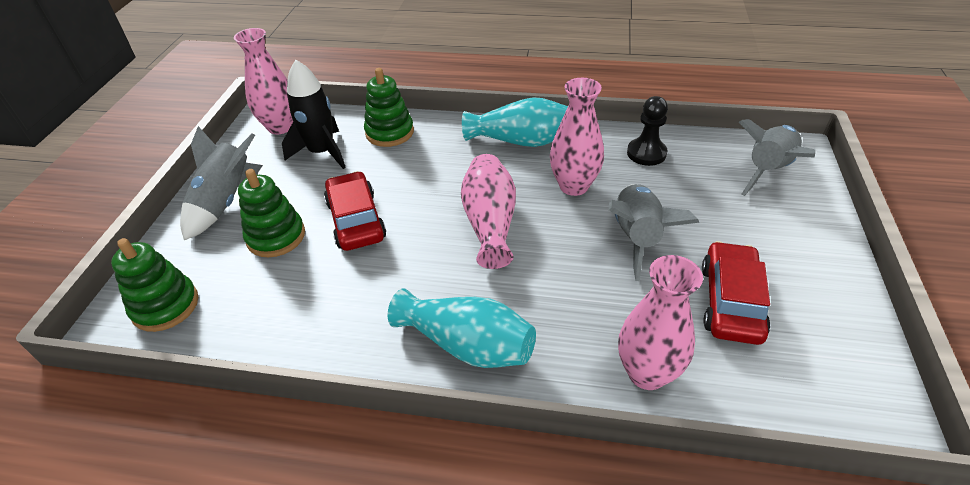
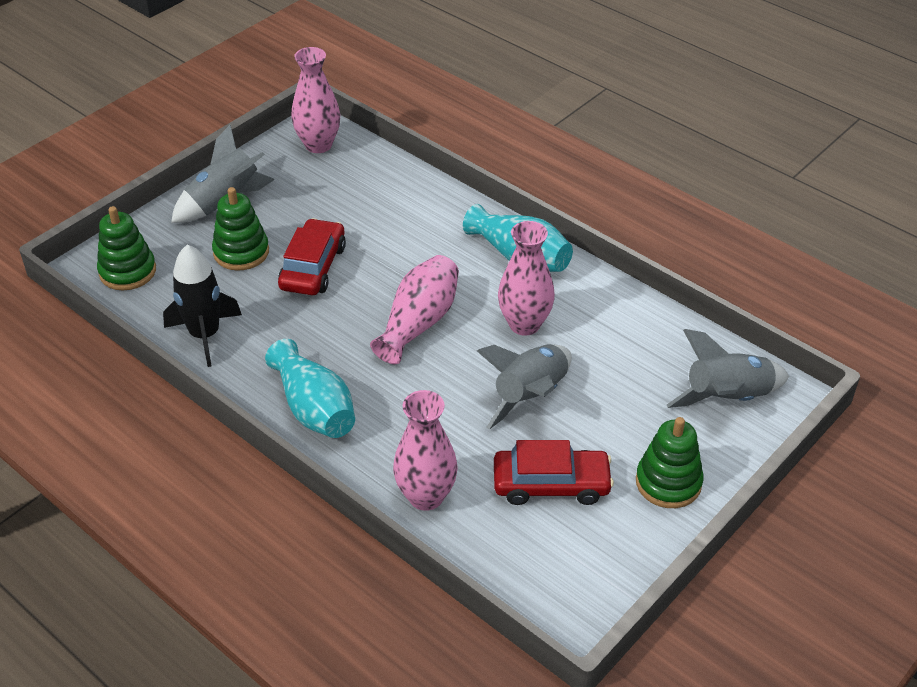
camera: 30 degrees right, 0 degrees up
black rocket [282,60,346,169] -> black rocket moved to [163,245,242,367]
green stacking toy [364,68,414,147] -> green stacking toy moved to [636,417,704,508]
black pawn [627,96,668,166] -> none
red car [702,241,770,345] -> red car turned 45 degrees clockwise [494,440,614,505]

